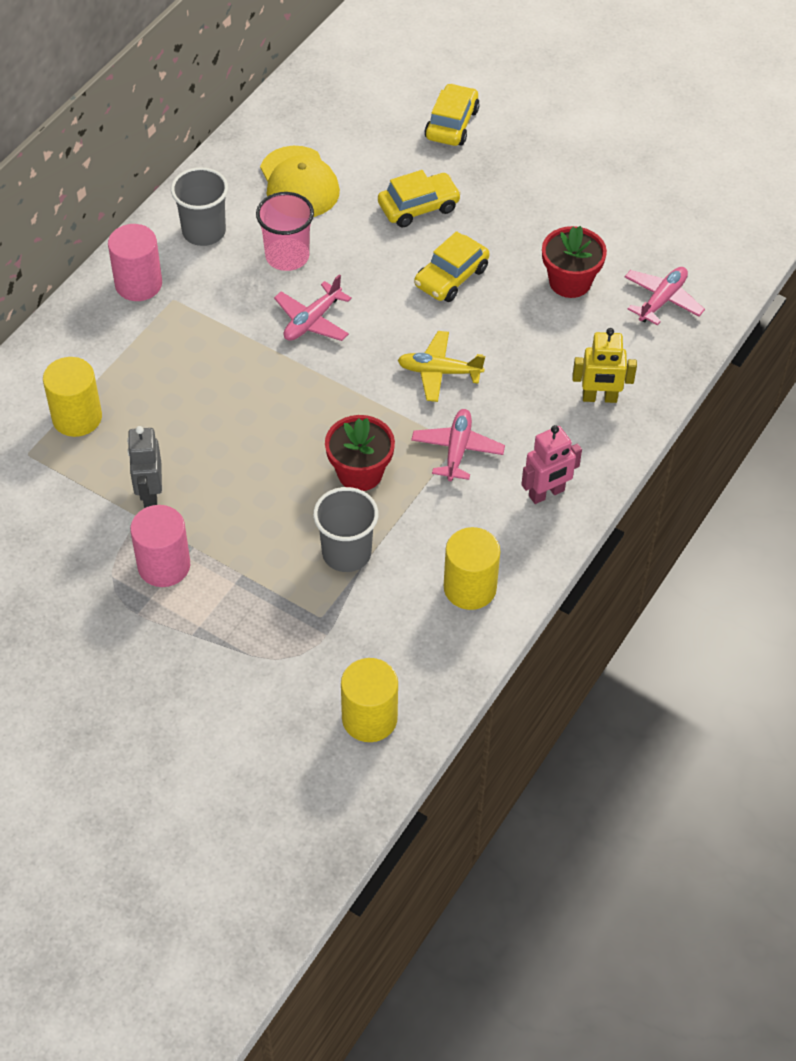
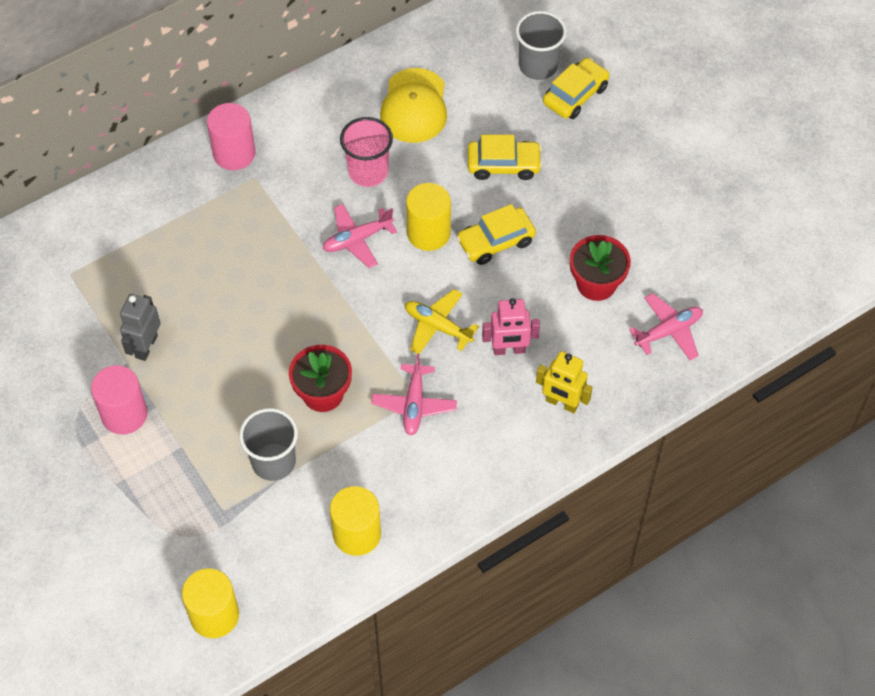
camera: 25 degrees right, 5 degrees up
yellow cylinder [43,357,102,437] -> yellow cylinder moved to [406,183,451,251]
grey cup [171,167,228,246] -> grey cup moved to [516,11,567,80]
pink plane [411,409,505,481] -> pink plane turned 150 degrees clockwise [371,354,457,436]
pink robot [521,425,582,504] -> pink robot moved to [482,298,540,355]

